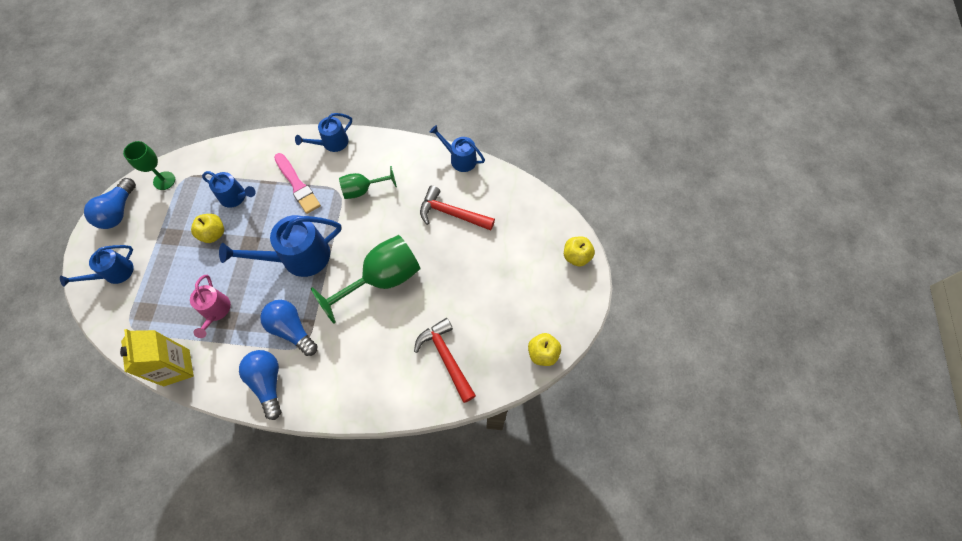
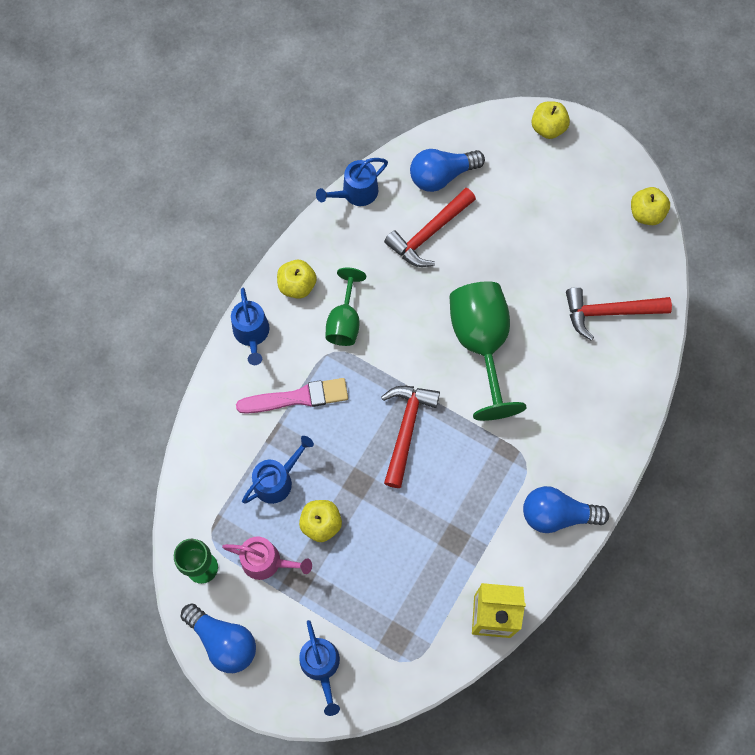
camera: 65 degrees left, 5 degrees up
pink watering can [190,275,231,338] -> pink watering can moved to [222,537,312,580]
blue watering can [219,215,341,277] -> red hammer [381,386,440,488]
blue light bulb [260,300,318,356] -> blue light bulb moved to [410,149,485,192]
none -> yellow apple [277,260,317,299]

